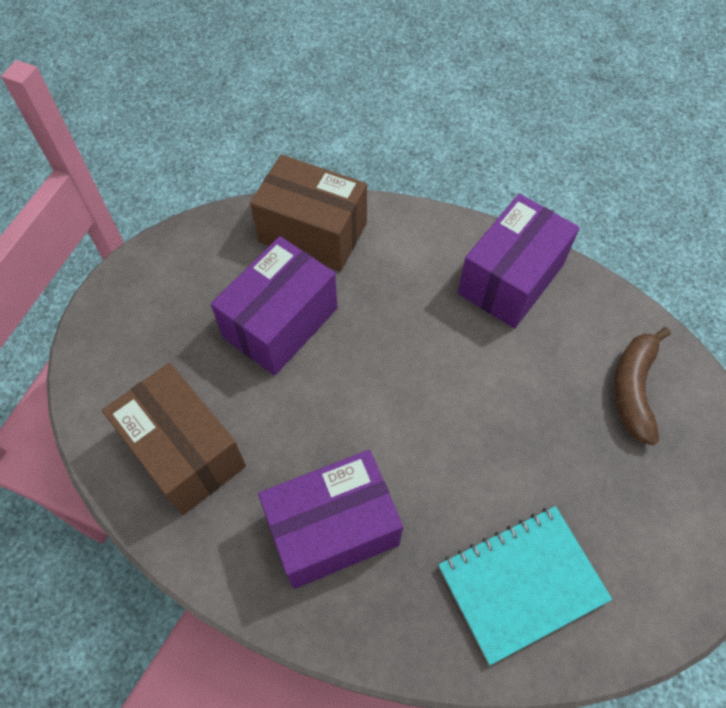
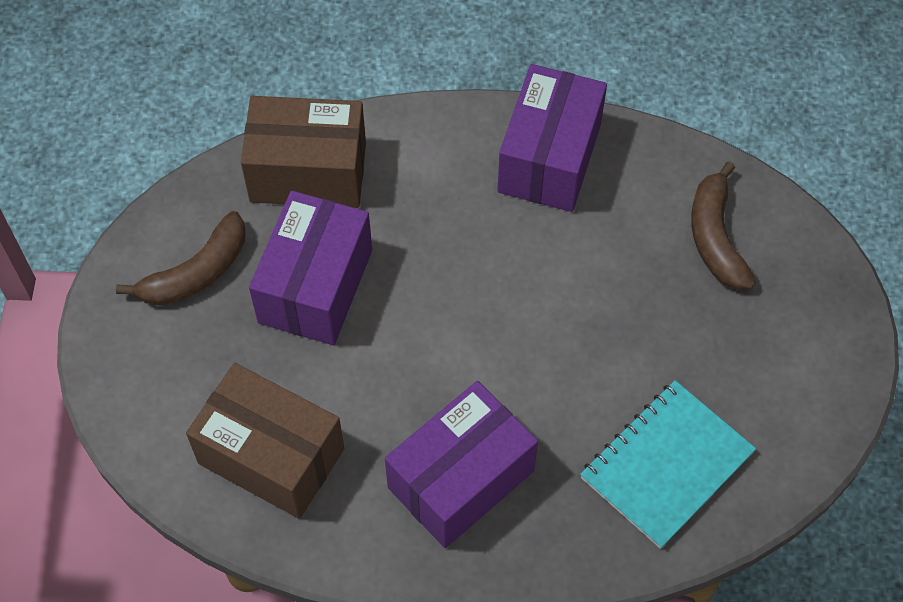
camera: 20 degrees left, 0 degrees up
none -> brown banana [116,211,245,306]

